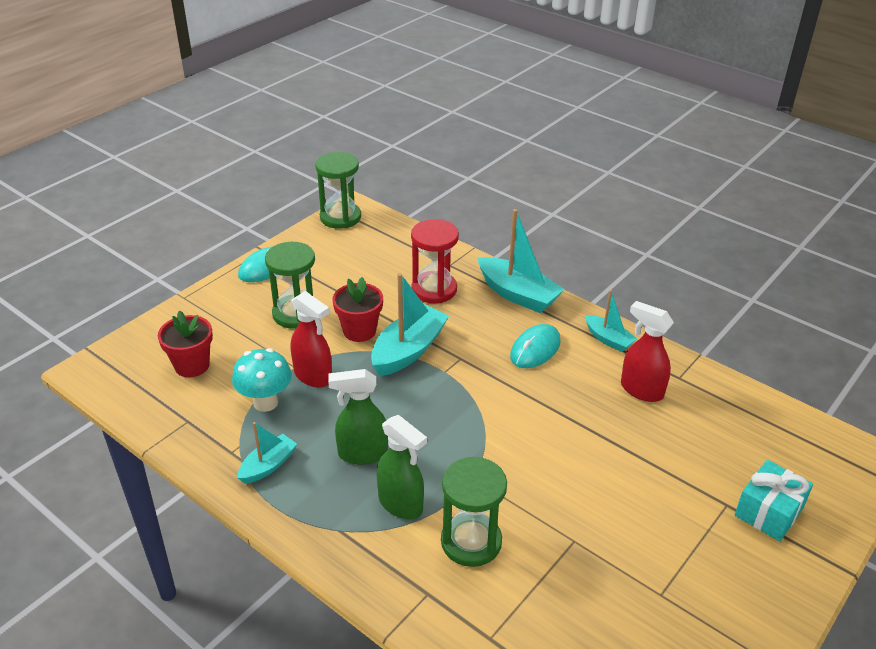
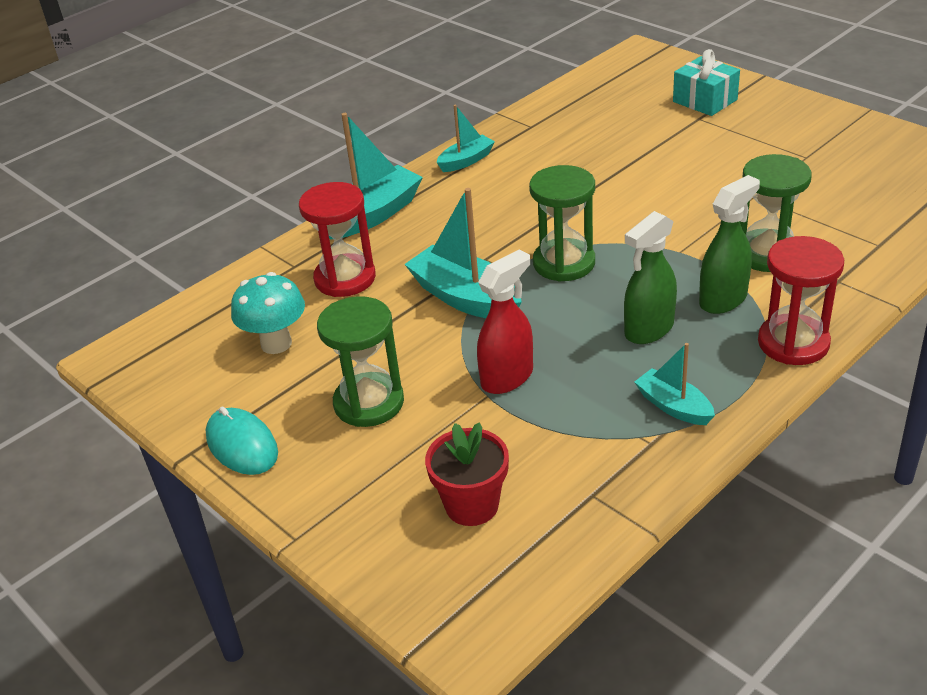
camera: 80 degrees left, 0 degrees up
turquoise mushroom [232,348,292,412] -> turquoise mushroom moved to [231,272,305,354]
green hourglass [315,152,361,229] -> green hourglass moved to [529,165,595,282]
green spray bottle [328,369,388,465] -> green spray bottle turned 45 degrees clockwise [624,211,677,344]
red flower pot [333,277,383,342] -> none
turquoise mouse [510,324,561,368] -> none
red spray bottle [621,301,674,402] -> none
none -> red hourglass [758,236,844,365]

